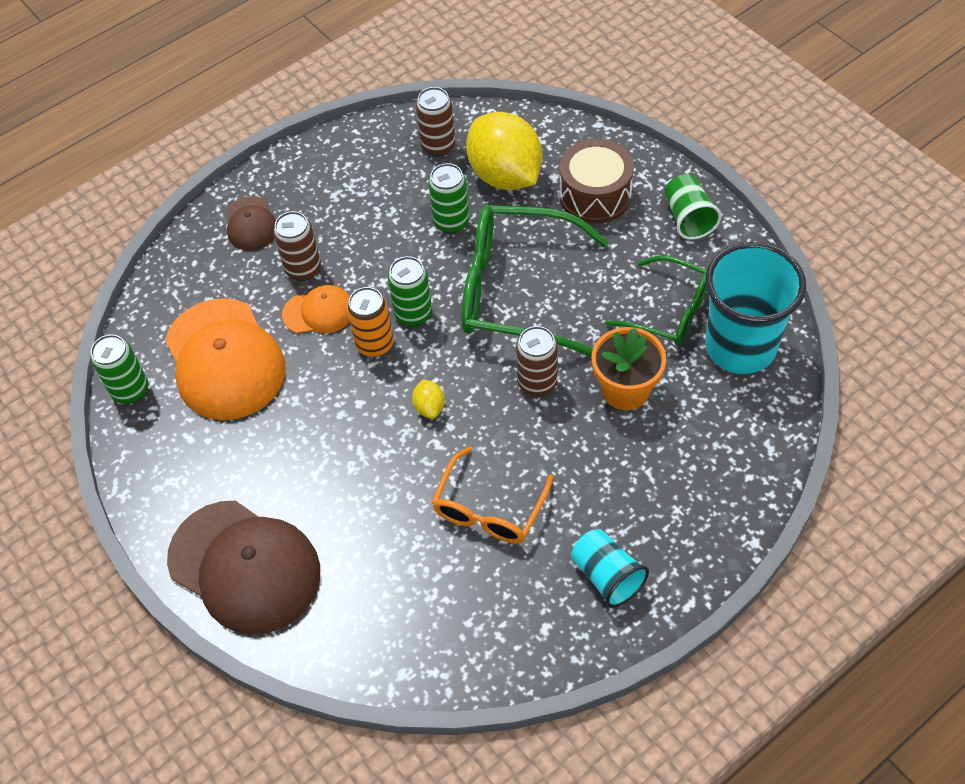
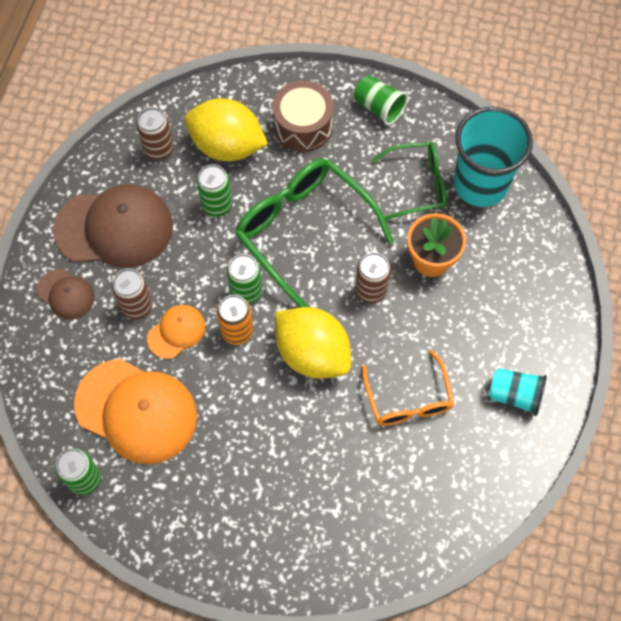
camera: 40 degrees left, 10 degrees up
brown cap [167,501,320,635] -> brown cap moved to [53,184,173,268]
yellow lemon [412,379,445,419] -> yellow lemon [275,307,351,379], size x2.48
green glasses [461,205,609,356] -> green glasses turned 75 degrees clockwise [235,158,394,307]

